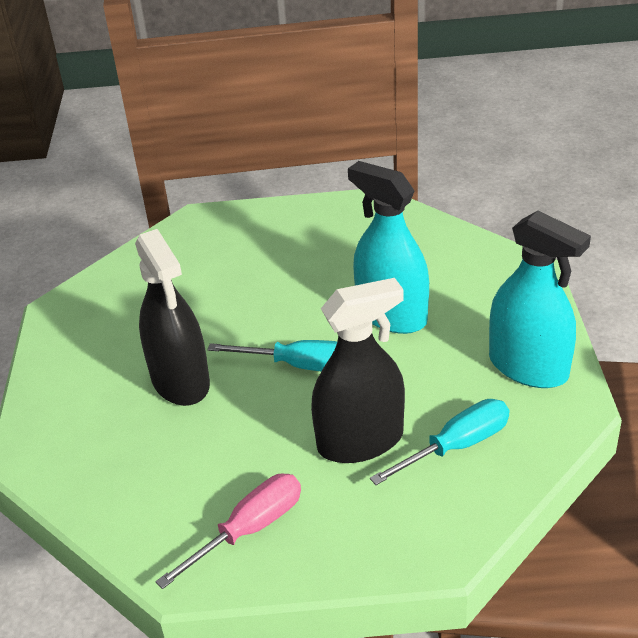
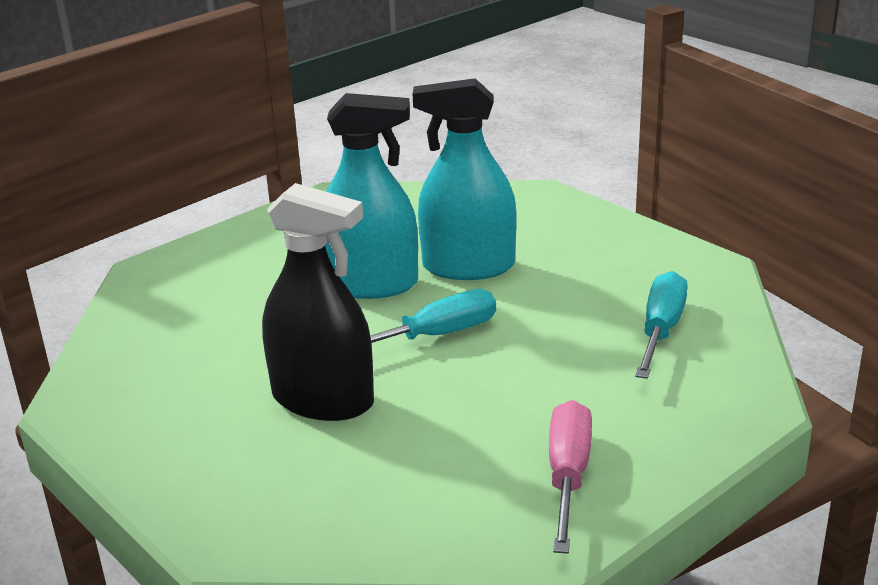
camera: 40 degrees left, 10 degrees down
black spray bottle [311,278,405,463] -> none
turquoise spray bottle [489,211,591,388] -> turquoise spray bottle moved to [325,93,418,299]

